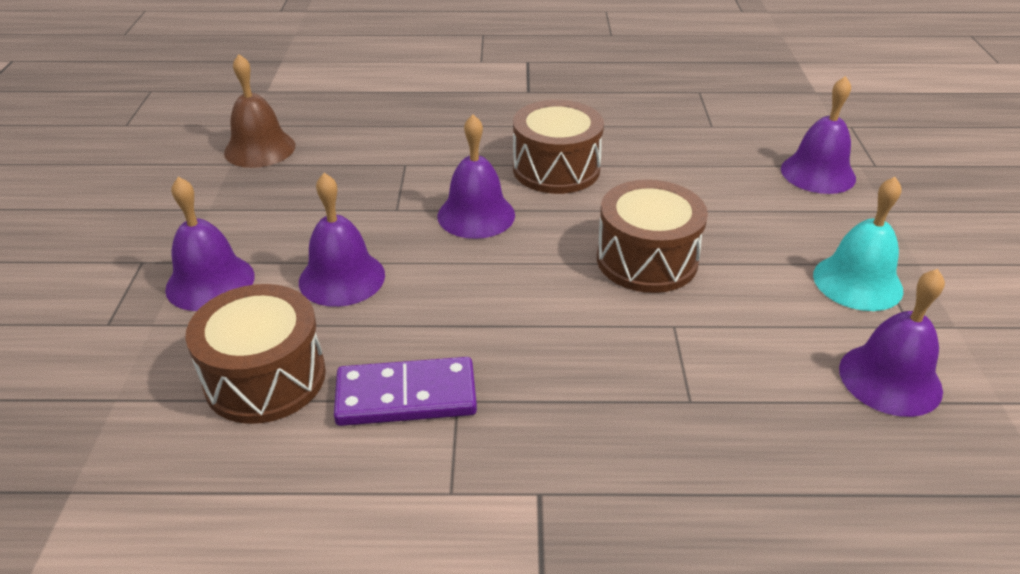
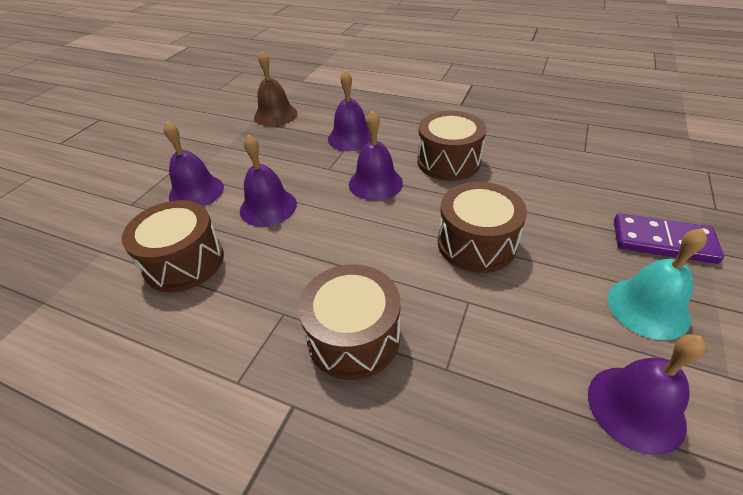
camera: 25 degrees right, 5 degrees up
purple domino [334,357,477,426] -> purple domino moved to [614,213,724,264]
purple bell [781,76,856,194] -> purple bell moved to [328,70,371,151]
none -> brown drum [298,264,400,380]

